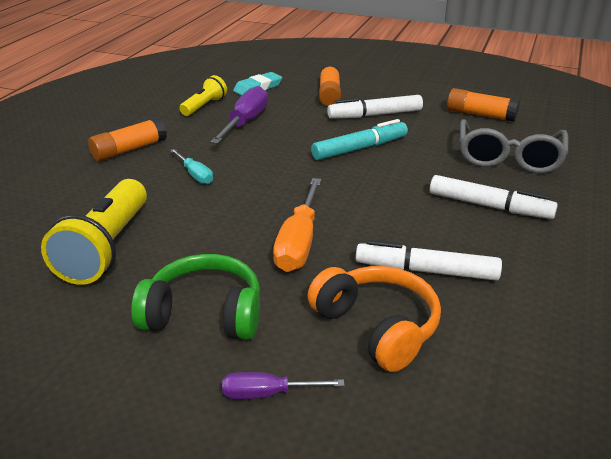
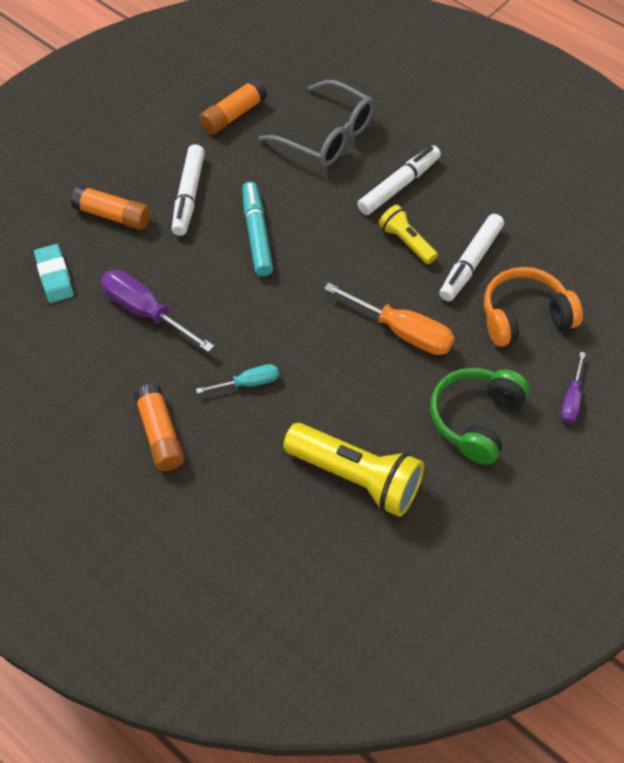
camera: 70 degrees left, 25 degrees up
yellow flashlight [180,75,227,116] -> yellow flashlight moved to [379,205,438,264]

